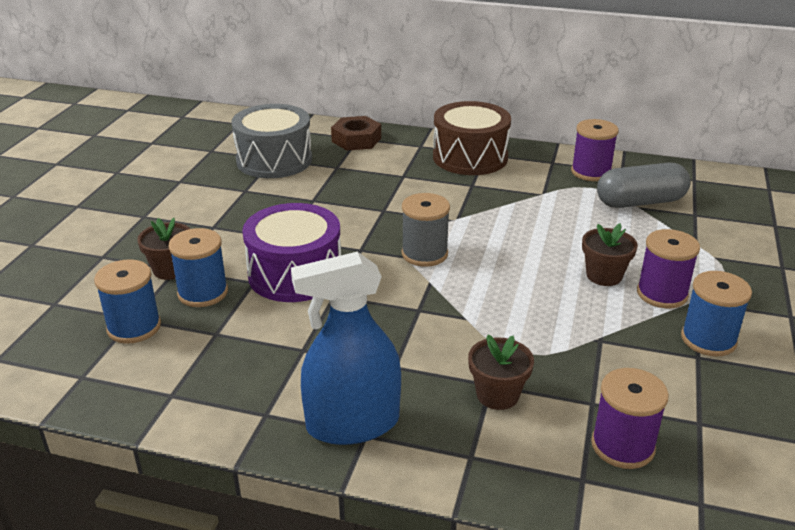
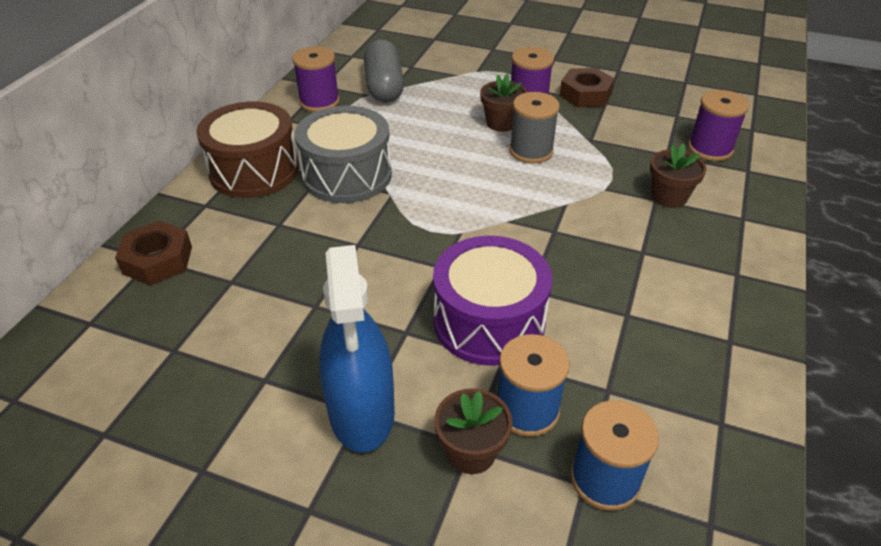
camera: 85 degrees left, 10 degrees up
grey drum [231,104,312,178] -> grey drum moved to [295,106,392,203]
blue spray bottle [291,252,401,445] -> blue spray bottle moved to [319,245,395,452]
grey spool [402,193,450,267] -> grey spool moved to [509,92,560,164]
blue spool [681,271,752,357] -> brown nut [559,68,615,107]

